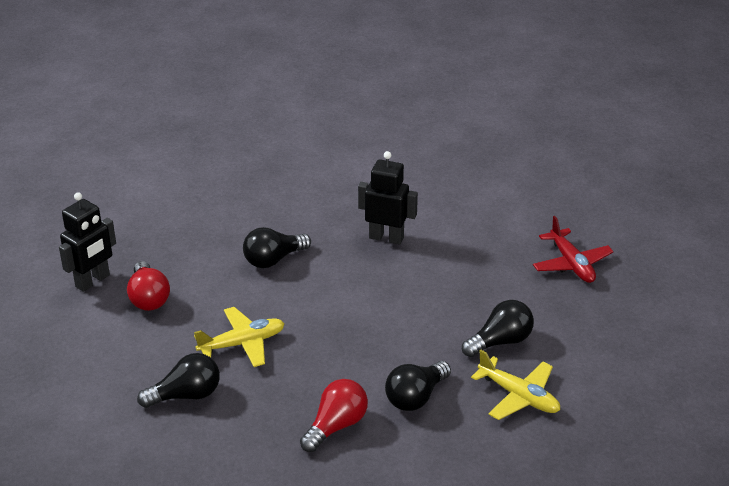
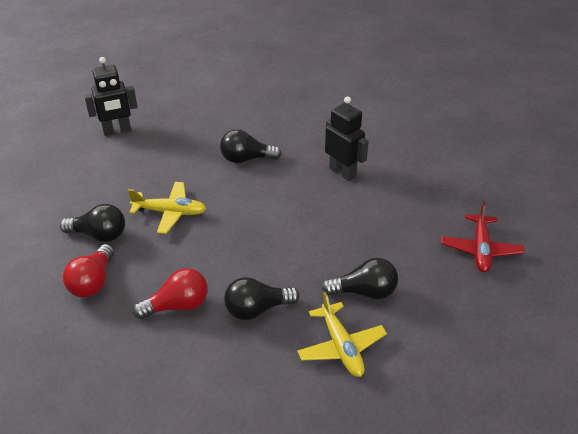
camera: 30 degrees right, 5 degrees up
red light bulb [127,261,170,311] -> red light bulb moved to [63,244,114,297]

